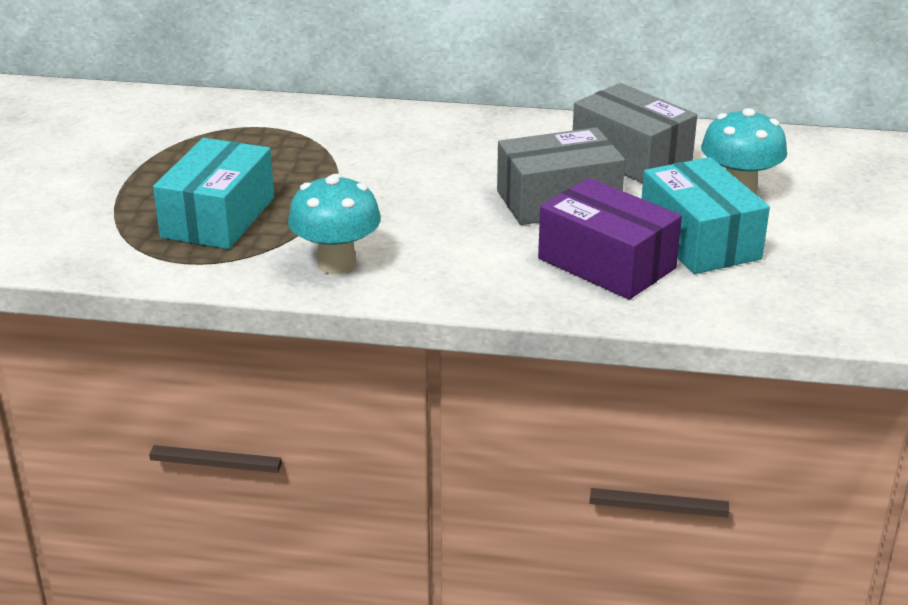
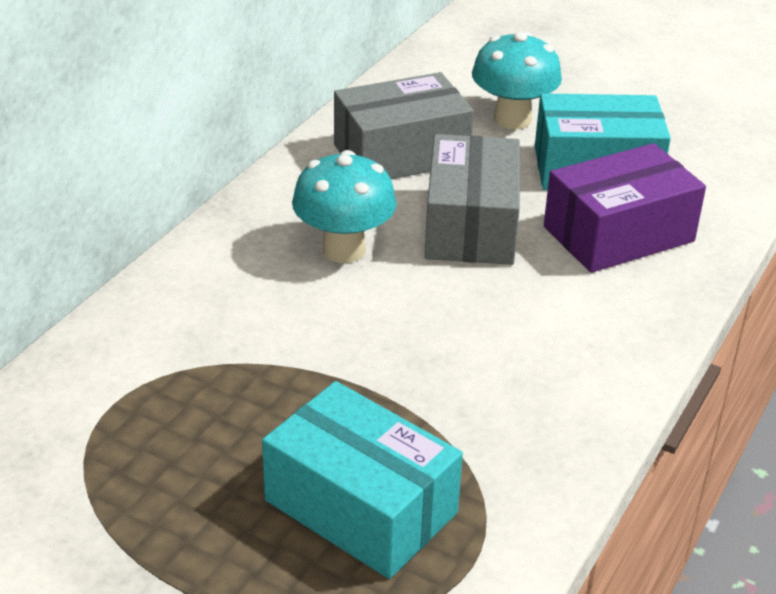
camera: 70 degrees left, 5 degrees up
turquoise mushroom [288,174,381,274] -> turquoise mushroom moved to [292,150,397,263]

